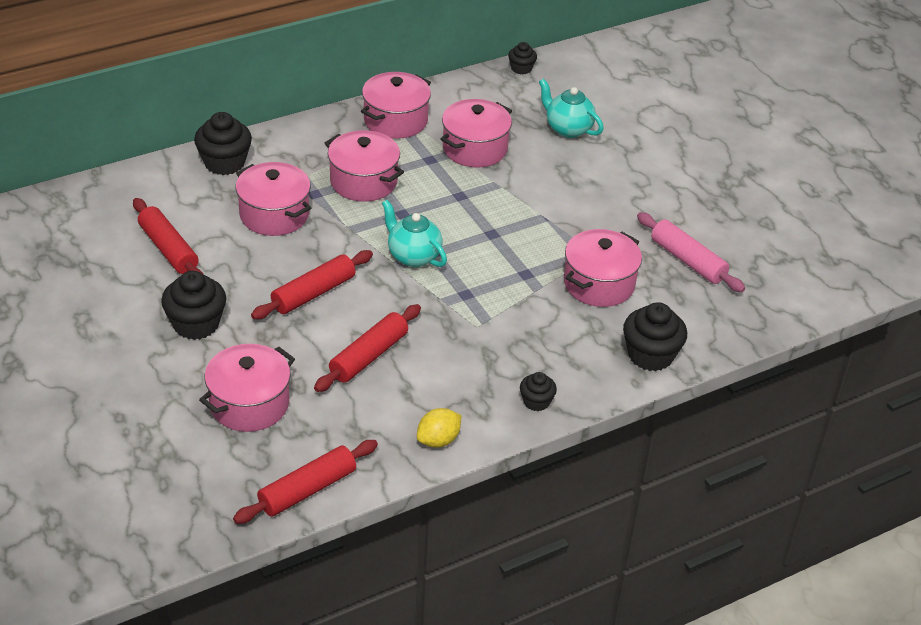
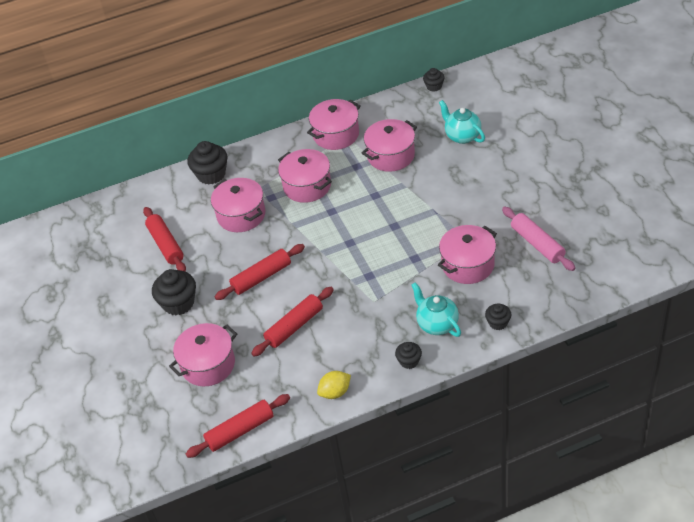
camera: 15 degrees right, 5 degrees up
turquoise teapot [382,200,447,267] -> turquoise teapot moved to [411,282,461,337]
black cupcake [623,302,687,371] -> black cupcake [485,303,511,330], size x0.56

